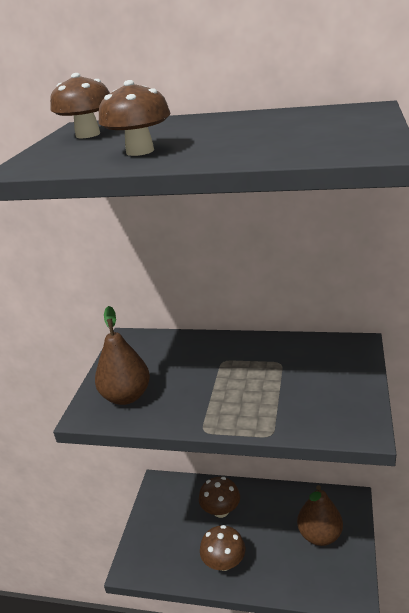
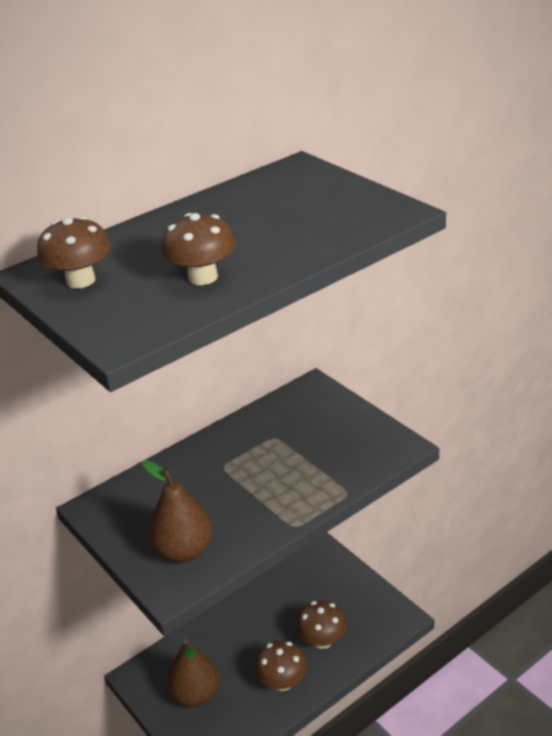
camera: 50 degrees left, 5 degrees up
brown mushroom [199,477,240,518] -> brown mushroom moved to [296,600,347,649]
brown pear [297,485,343,546] -> brown pear moved to [167,639,220,707]

